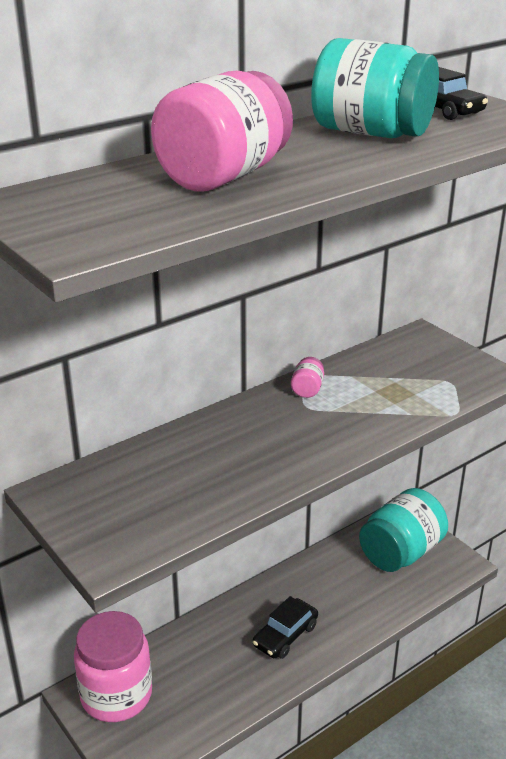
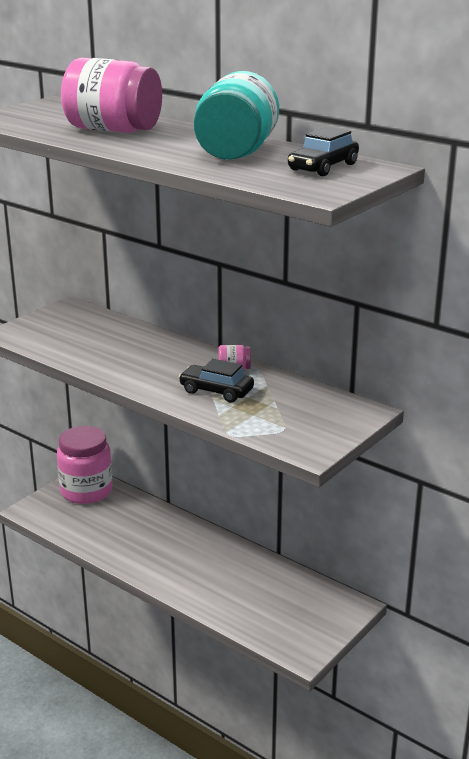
camera: 75 degrees right, 5 degrees down
black car [253,596,318,659] -> black car moved to [179,359,254,402]
turquoise jar [359,488,448,572] -> none

